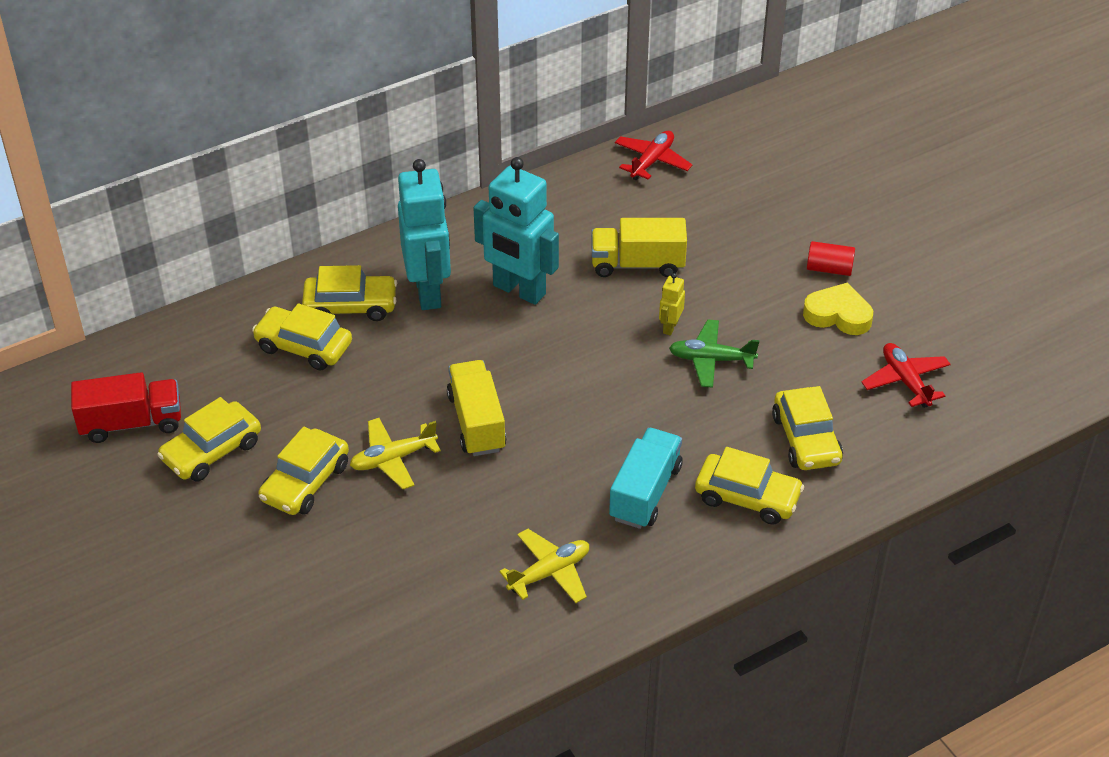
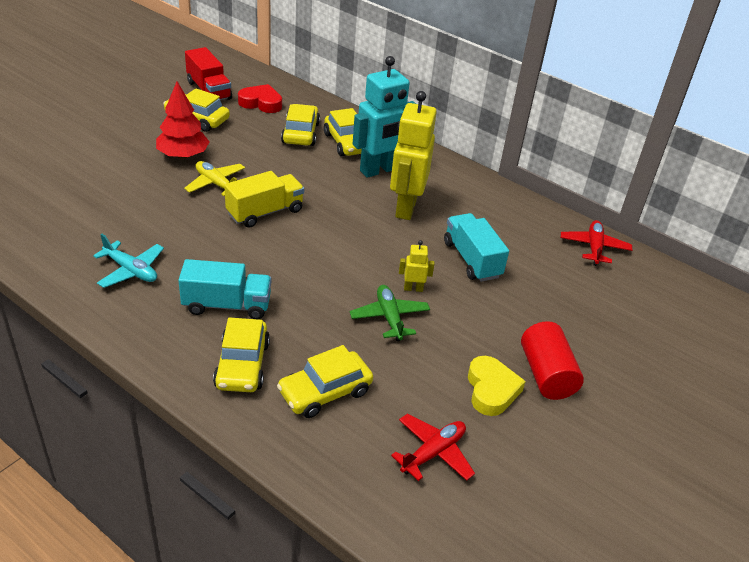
camera: 65 degrees right, 5 degrees down
yellow car [258,427,349,515] -> red tree [156,82,210,159]
turquoise robot [474,157,559,305] -> yellow robot [390,91,437,220]
yellow plane [499,529,589,603] -> turquoise plane [93,234,164,288]
yellow truck [591,218,687,277] -> turquoise truck [444,213,509,282]
red plane [615,131,693,180] -> red plane turned 90 degrees counterclockwise [561,220,632,266]
red cylinder [807,241,855,276] -> red cylinder [521,321,584,400], size x1.57
none -> red heart [238,84,282,113]

